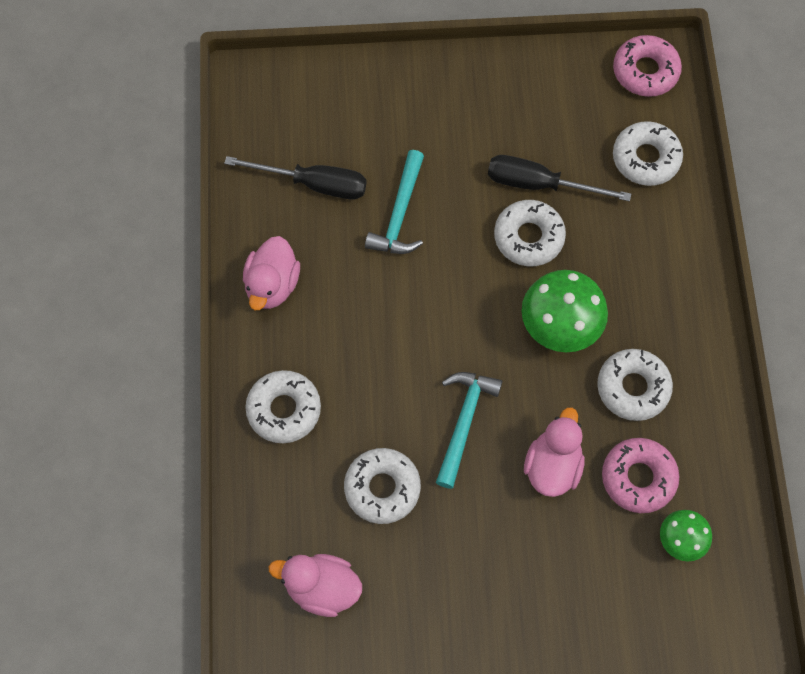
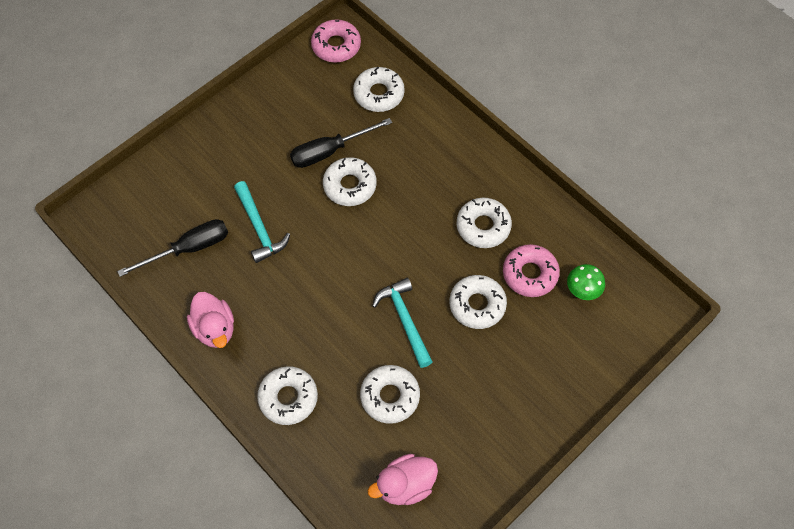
camera: 40 degrees left, 5 degrees down
green mushroom [522,270,608,352] -> none
pink duck [524,407,585,497] -> white donut [449,275,507,329]

